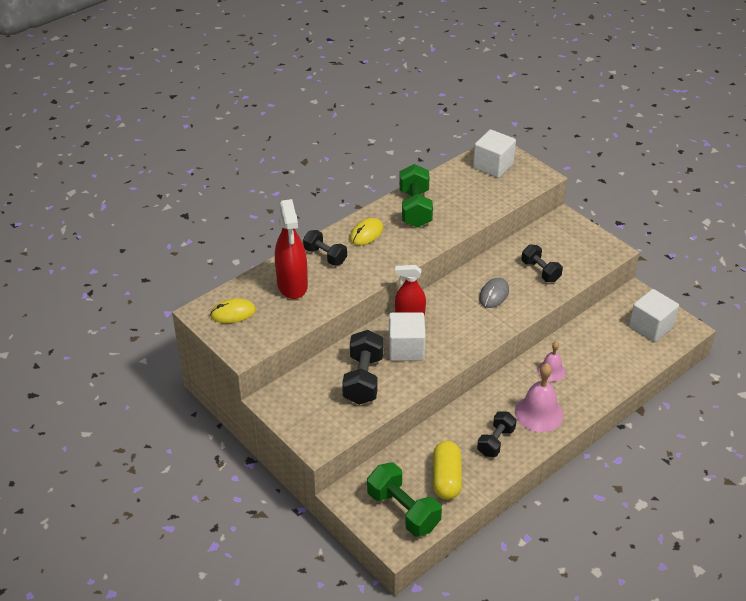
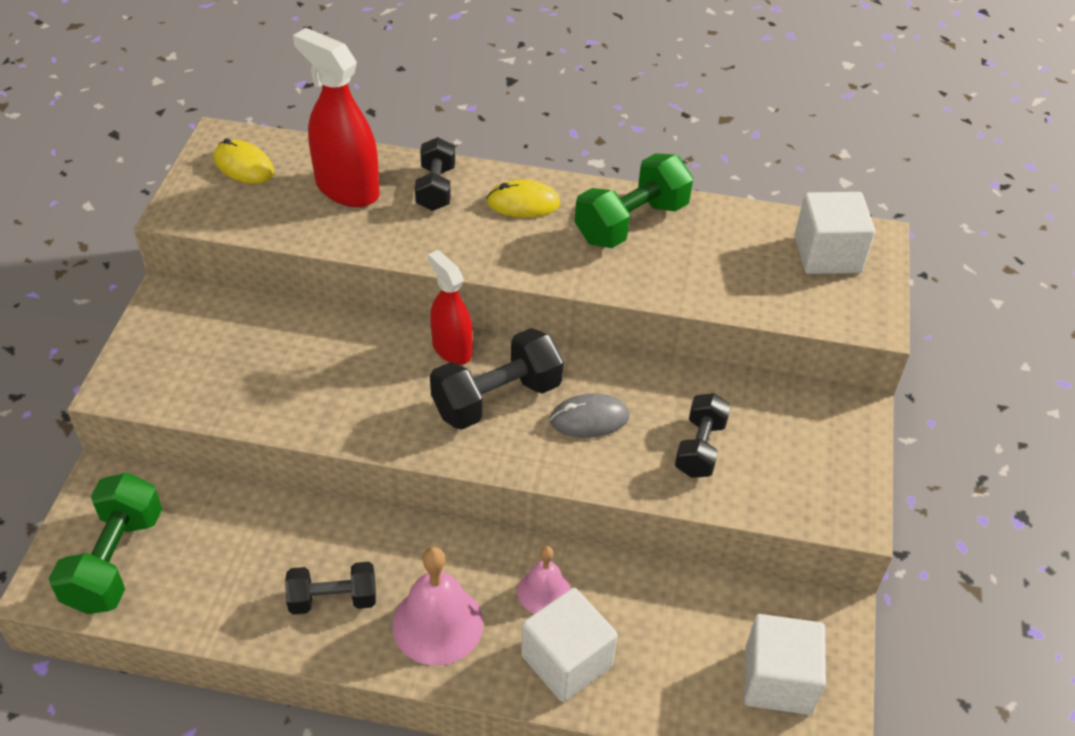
camera: 50 degrees right, 5 degrees up
red spray bottle [275,199,308,299] -> red spray bottle turned 90 degrees clockwise [293,28,379,207]
black dumbbell [342,330,384,405] -> black dumbbell moved to [430,328,564,430]
white cube [389,312,426,361] -> white cube moved to [521,588,618,702]
yellow capsule [433,441,462,500] -> none

